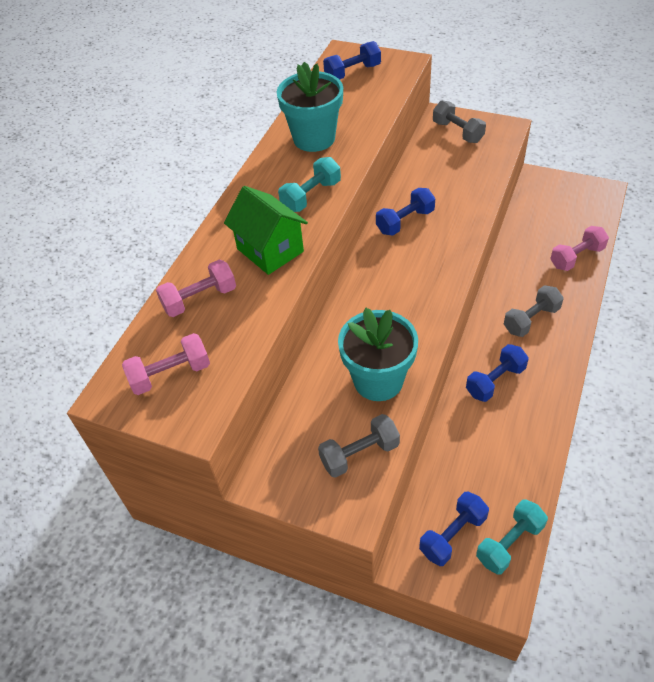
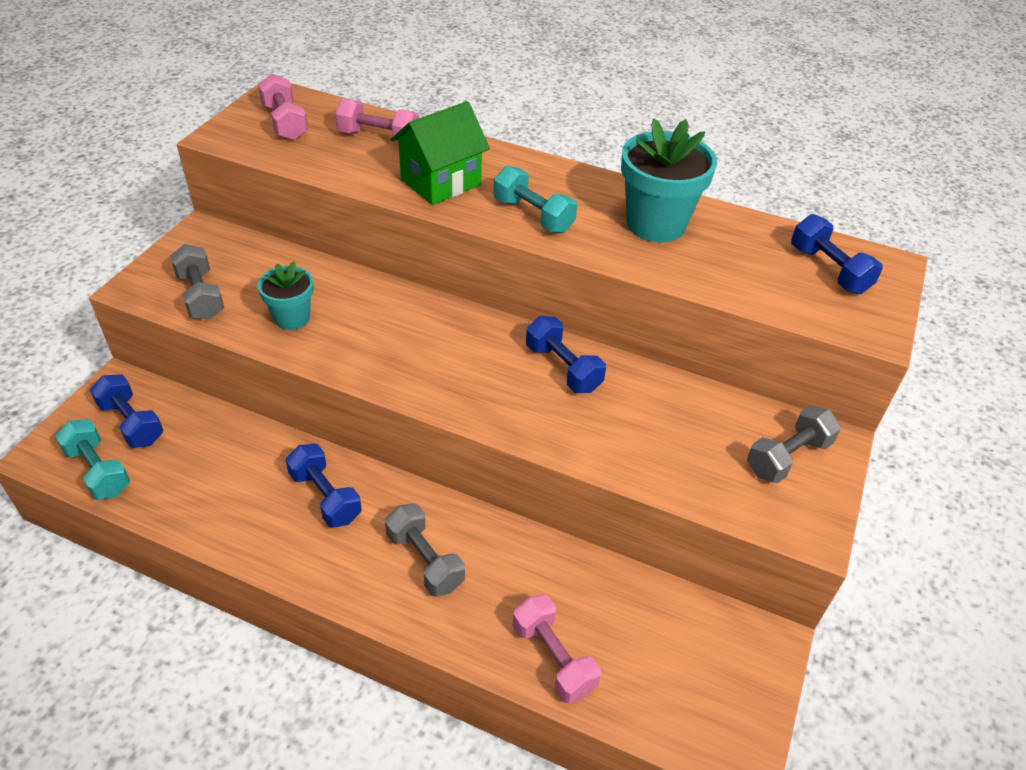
camera: 85 degrees right, 5 degrees down
pink dumbbell [156,260,236,317] -> pink dumbbell turned 45 degrees counterclockwise [335,98,419,143]
turquoise flower pot [338,308,418,401] -> turquoise flower pot [257,261,314,330], size x0.59

